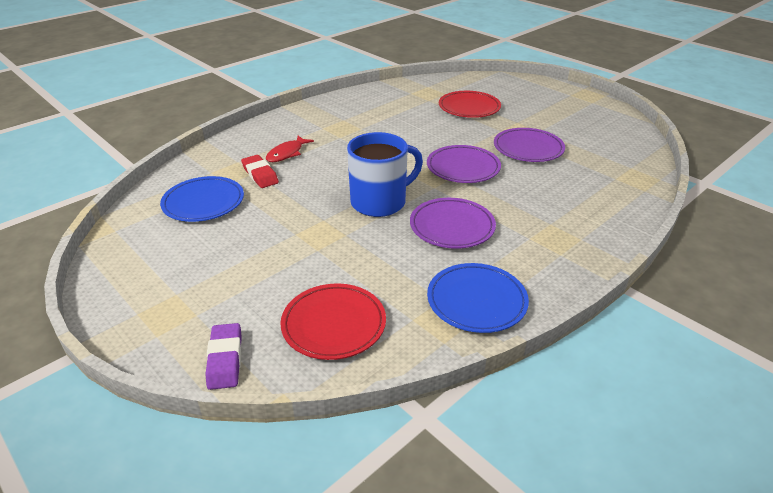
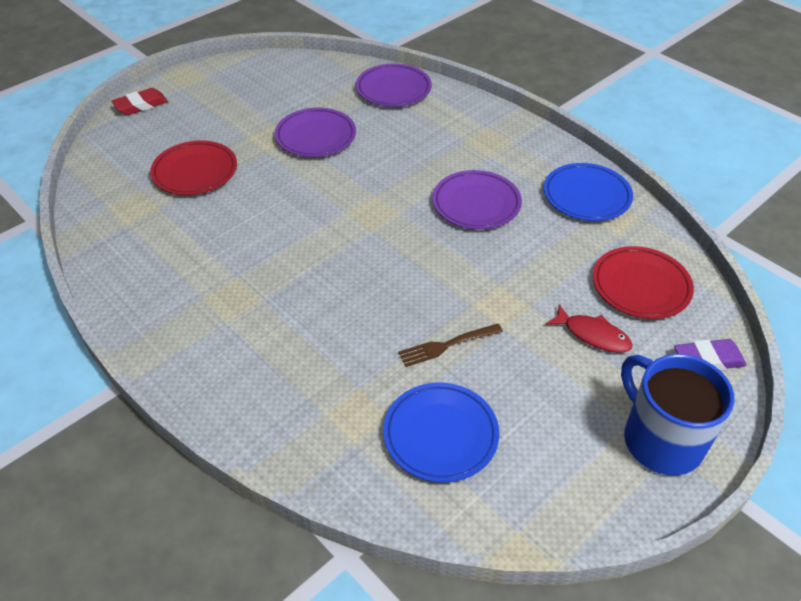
camera: 90 degrees left, 10 degrees up
red eraser [241,155,279,188] -> red eraser moved to [111,88,168,115]
red fish [266,136,314,162] -> red fish moved to [546,304,632,353]
blue mug [347,132,423,217] -> blue mug moved to [621,354,735,475]
purple plate [427,145,501,183] -> purple plate moved to [356,63,432,107]
none -> brown fork [398,324,503,367]

